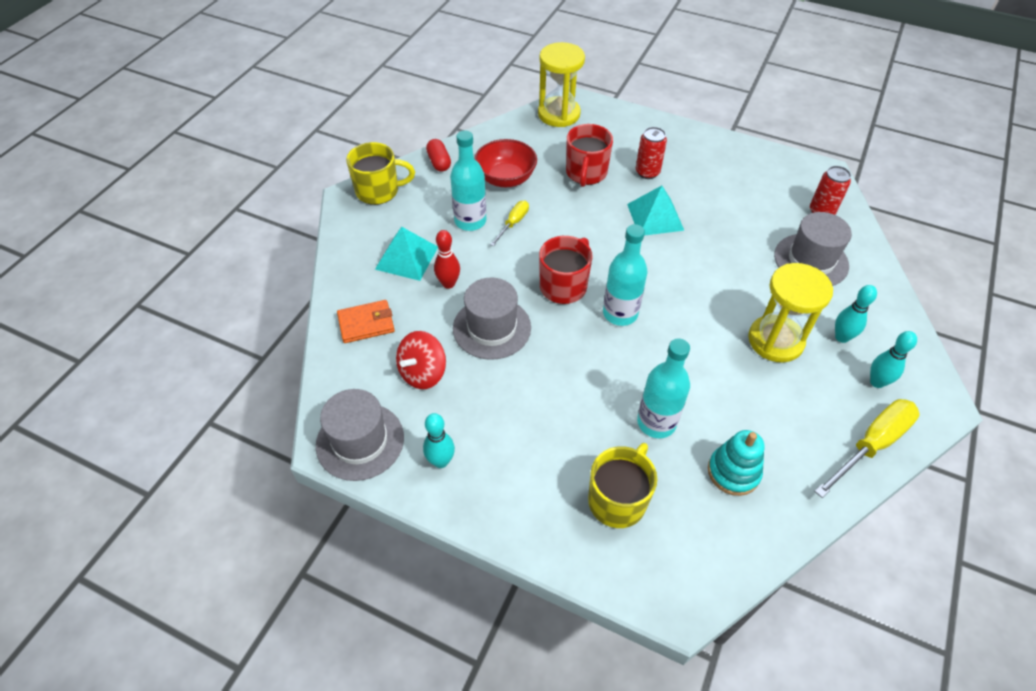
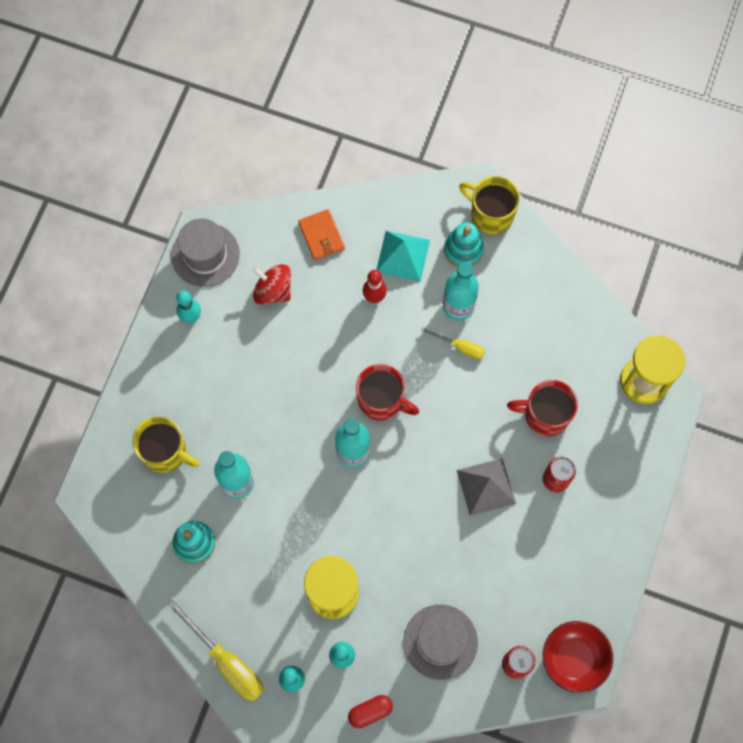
camera: 85 degrees right, 20 degrees up
yellow mug [346,142,415,205] -> yellow mug turned 135 degrees clockwise [459,176,520,234]
red capsule [426,139,451,172] -> red capsule moved to [348,695,393,728]
grey hat [453,277,531,360] -> none
red bowl [474,139,537,187] -> red bowl moved to [543,621,613,693]
turquoise pyramid [627,186,685,236] -> grey pyramid [457,458,516,516]
none -> turquoise stacking toy [444,222,484,267]

